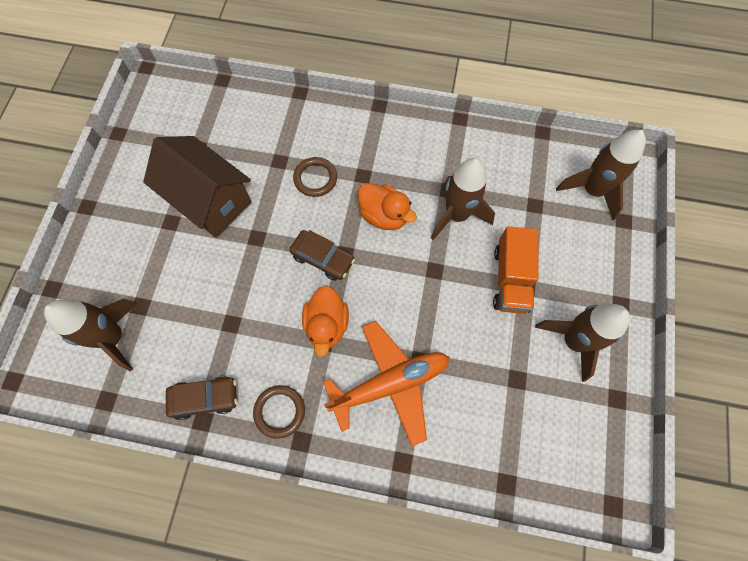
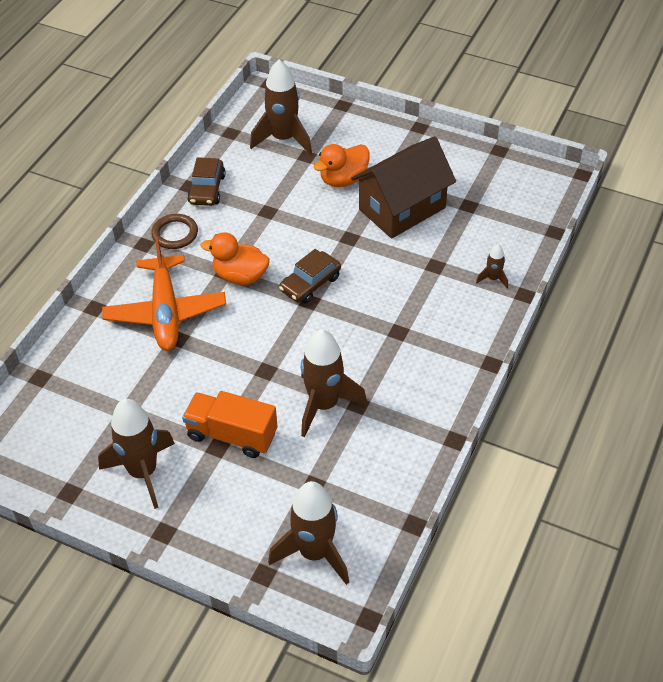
camera: 105 degrees right, 20 degrees down
brown ring [293,157,337,197] -> none
orange duck [358,183,417,230] -> orange duck moved to [314,144,370,187]
none -> brown rocket [476,244,508,289]

